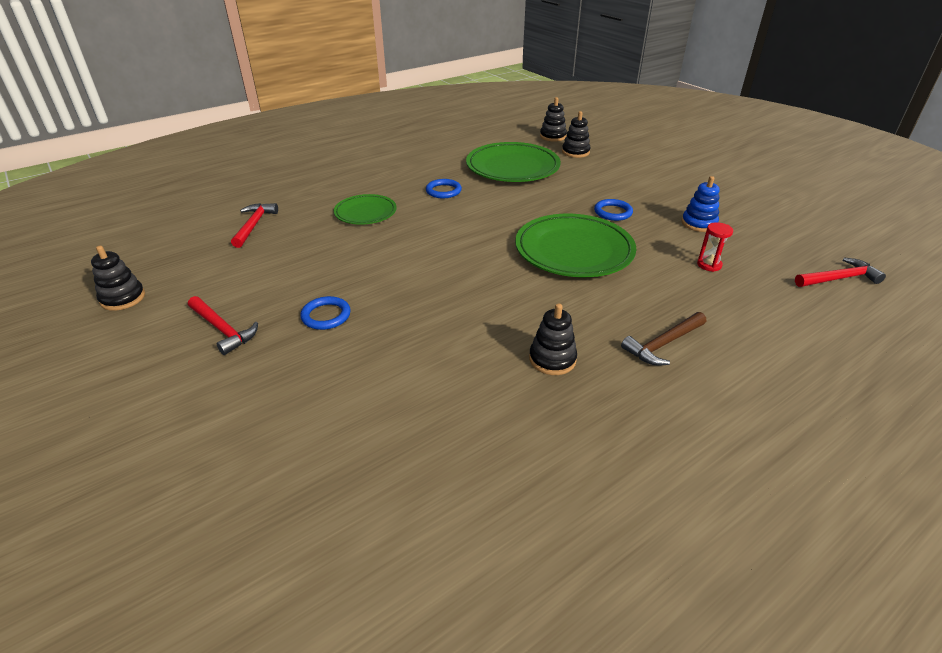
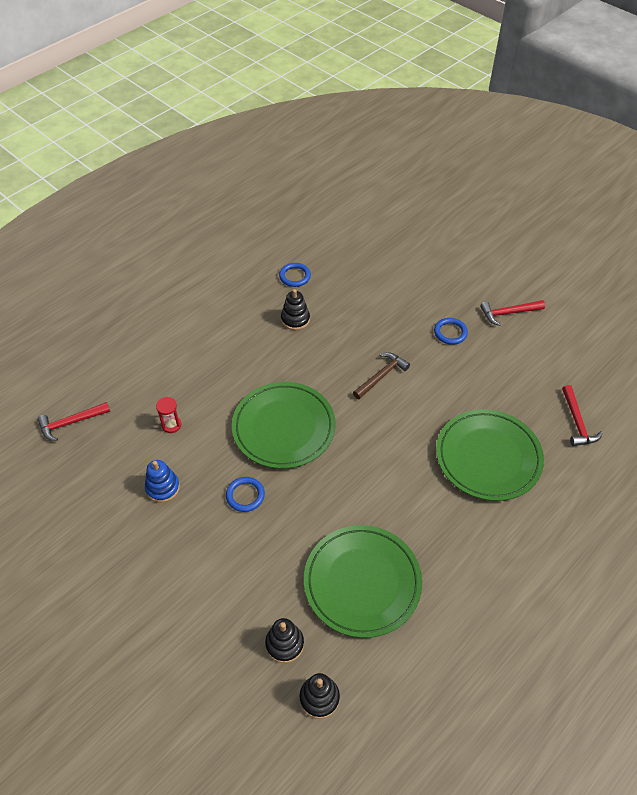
camera: 170 degrees right, 15 degrees up
black stacking toy [91,246,145,311] -> none
red hammer [188,296,258,355] -> red hammer turned 45 degrees counterclockwise [480,300,545,326]
green plate [334,194,397,225] -> green plate [436,409,544,501], size x1.73
blue ring [426,179,462,198] -> blue ring moved to [279,263,311,287]
brown hammer [621,312,706,365] -> brown hammer moved to [353,352,410,399]

